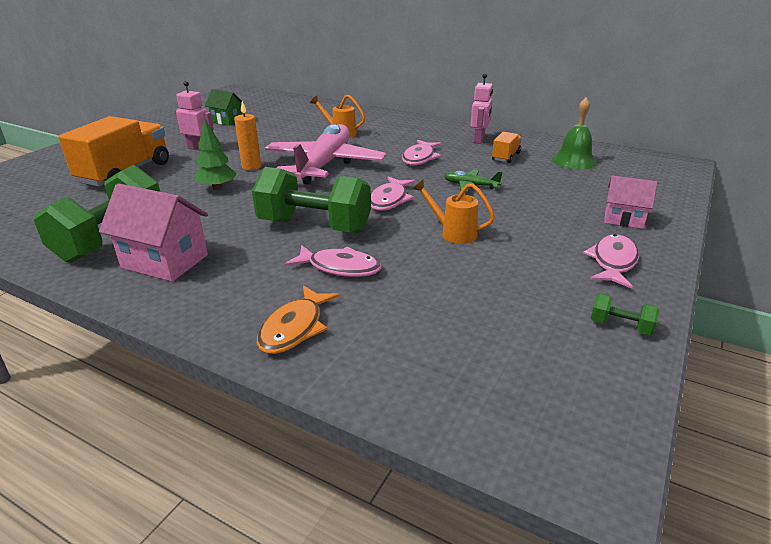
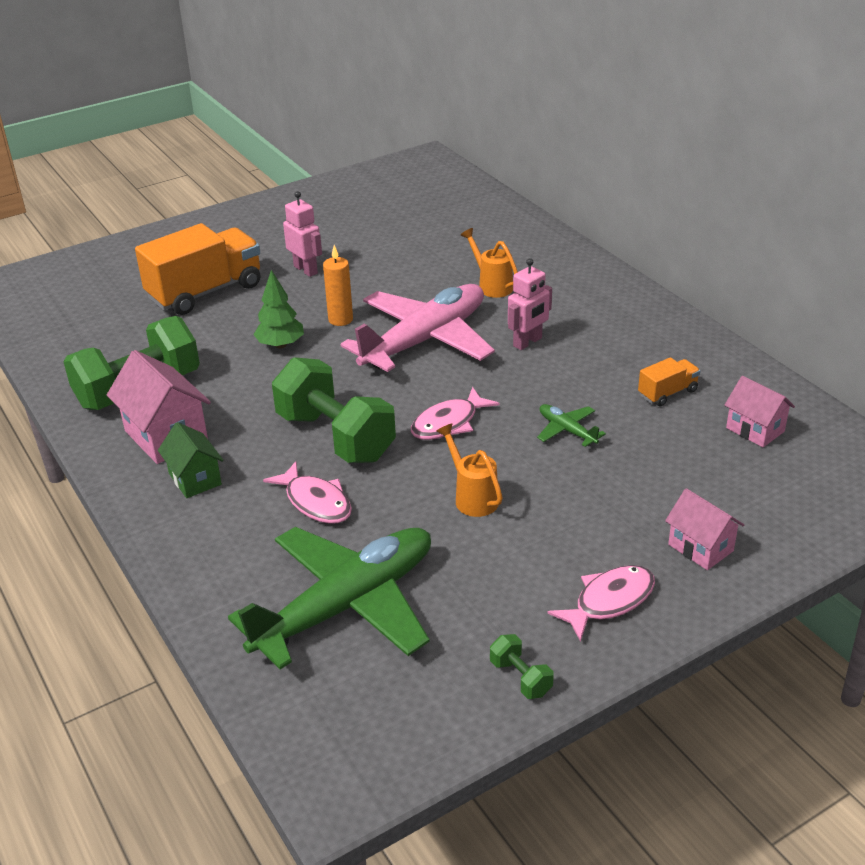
camera: 30 degrees right, 5 degrees up
green house [205,89,244,126] -> green house moved to [158,422,224,498]
orange fish [257,285,339,354] -> none
pink fish [402,140,441,165] -> none
pink robot [471,73,493,144] -> pink robot moved to [508,258,552,350]
green bell [552,97,597,170] -> pink house [725,376,795,447]
none -> green plane [228,527,431,669]

